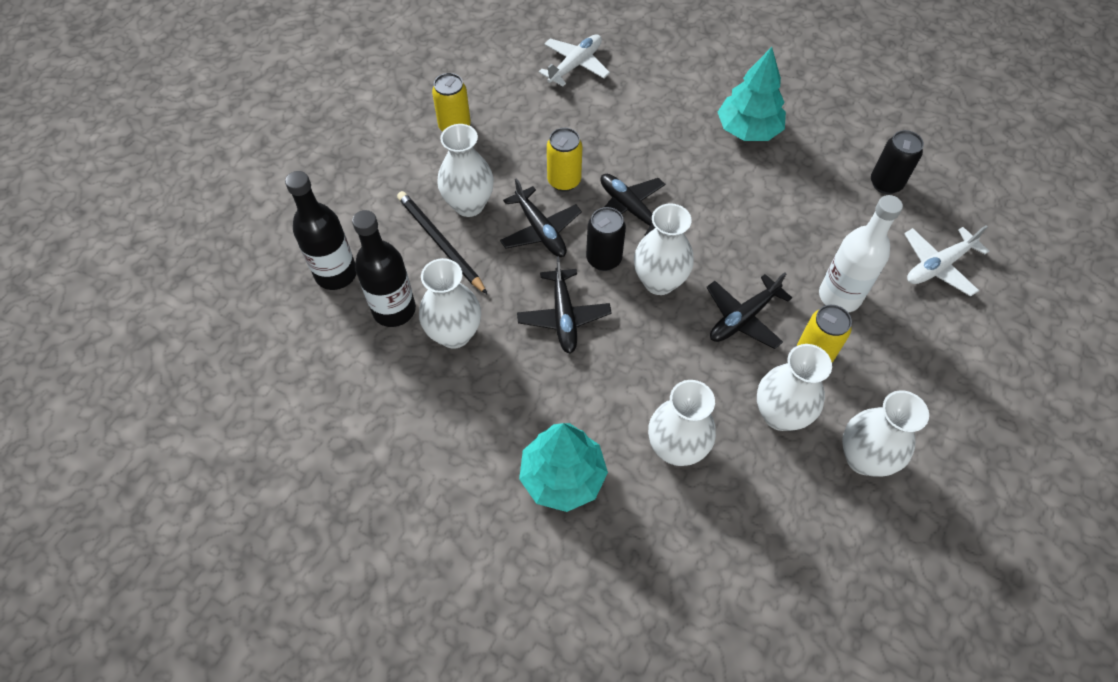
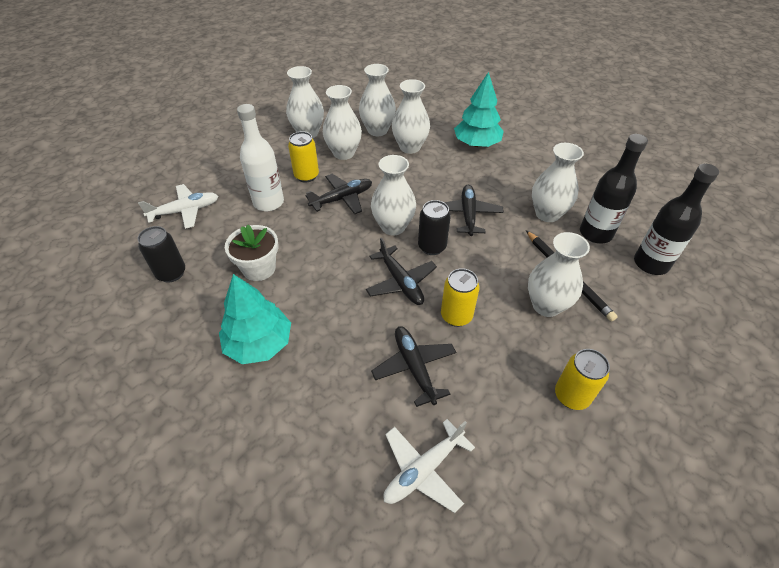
camera: 170 degrees left, 10 degrees down
black plane [500,178,582,257] -> black plane moved to [371,326,456,407]
none -> white flower pot [225,225,278,281]
none -> white vase [359,64,396,136]

